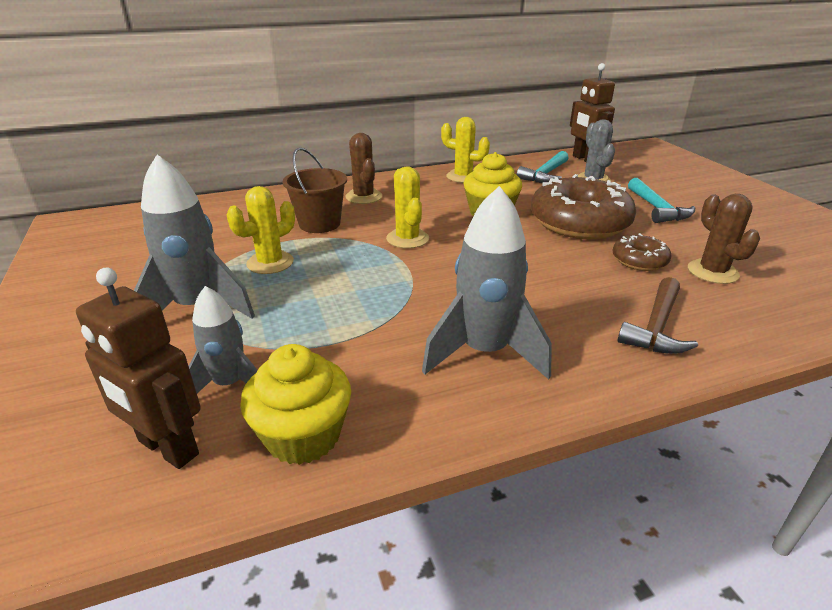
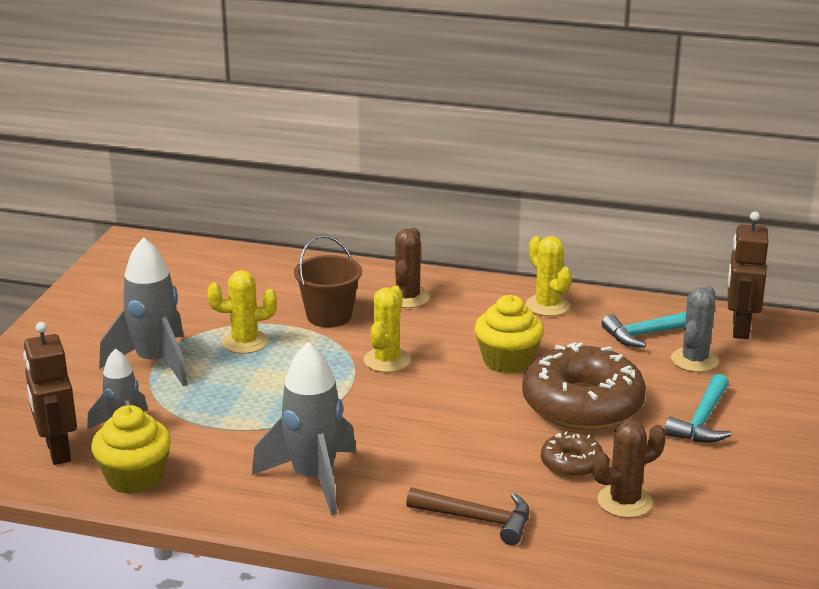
camera: 35 degrees right, 5 degrees down
brown hammer [618,277,698,354] -> brown hammer turned 135 degrees counterclockwise [406,487,530,545]
brown cactus [688,194,760,284] -> brown cactus turned 45 degrees clockwise [593,420,666,518]

